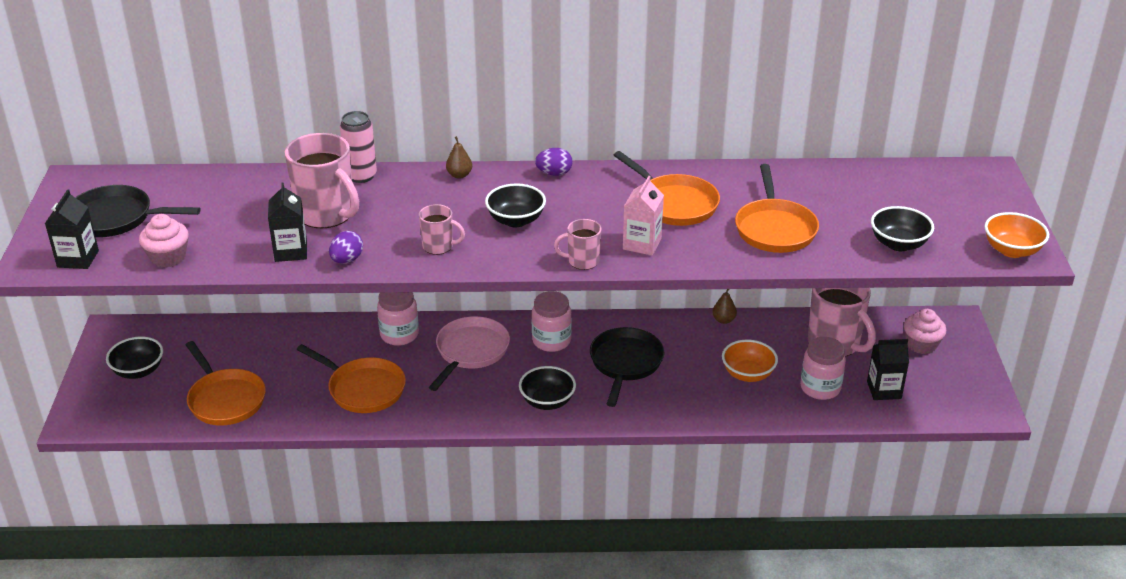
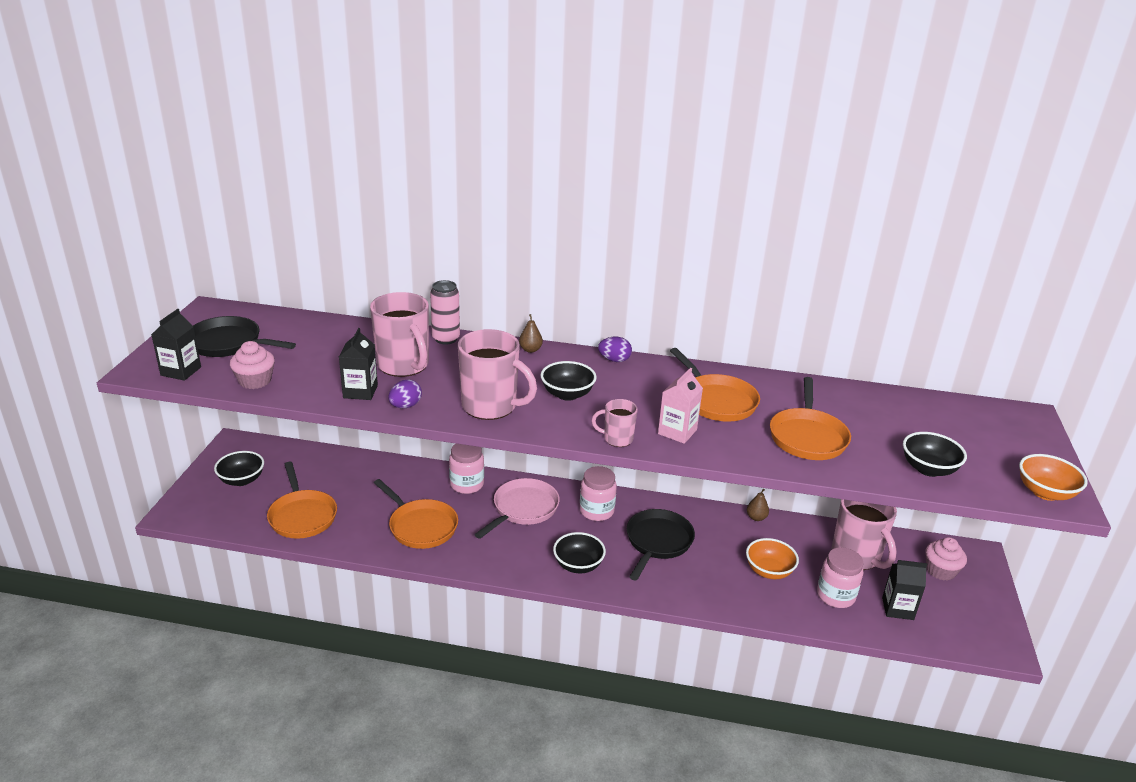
camera: 10 degrees right, 5 degrees down
pink mug [419,204,465,255] -> pink mug [458,329,537,420], size x1.95

